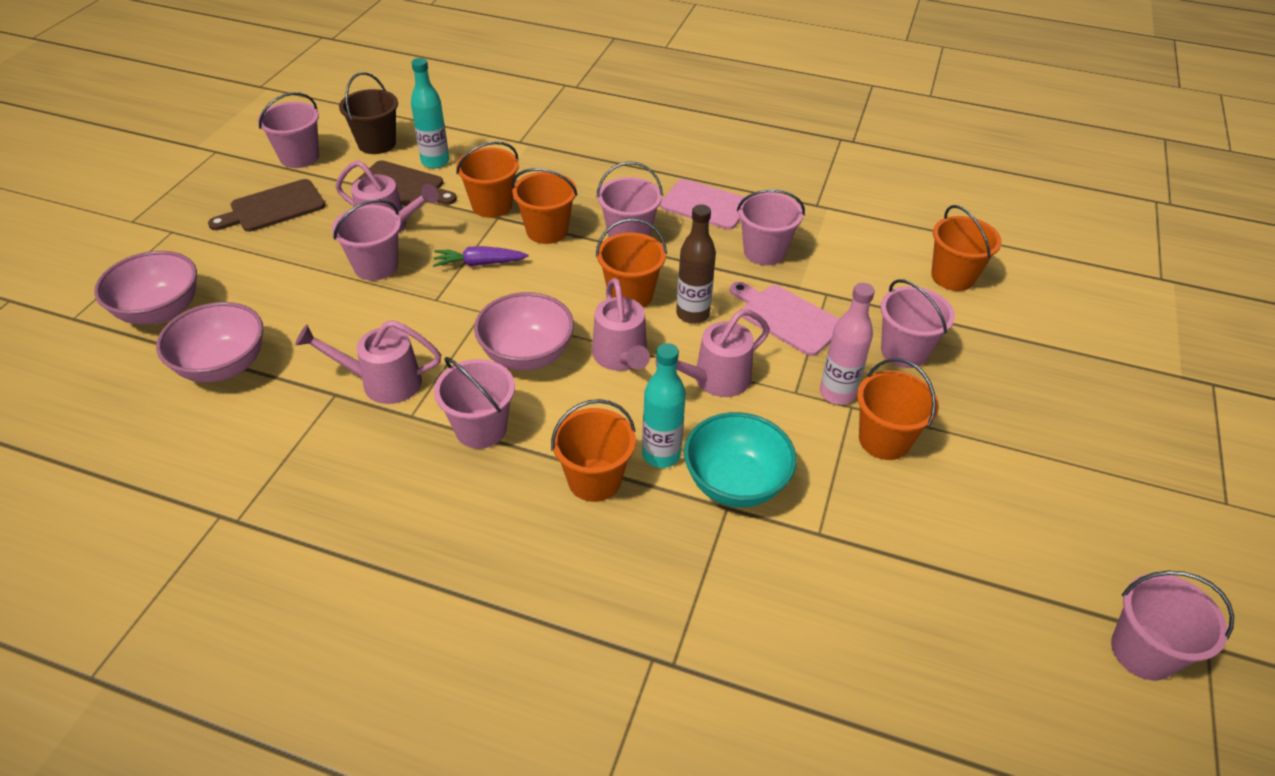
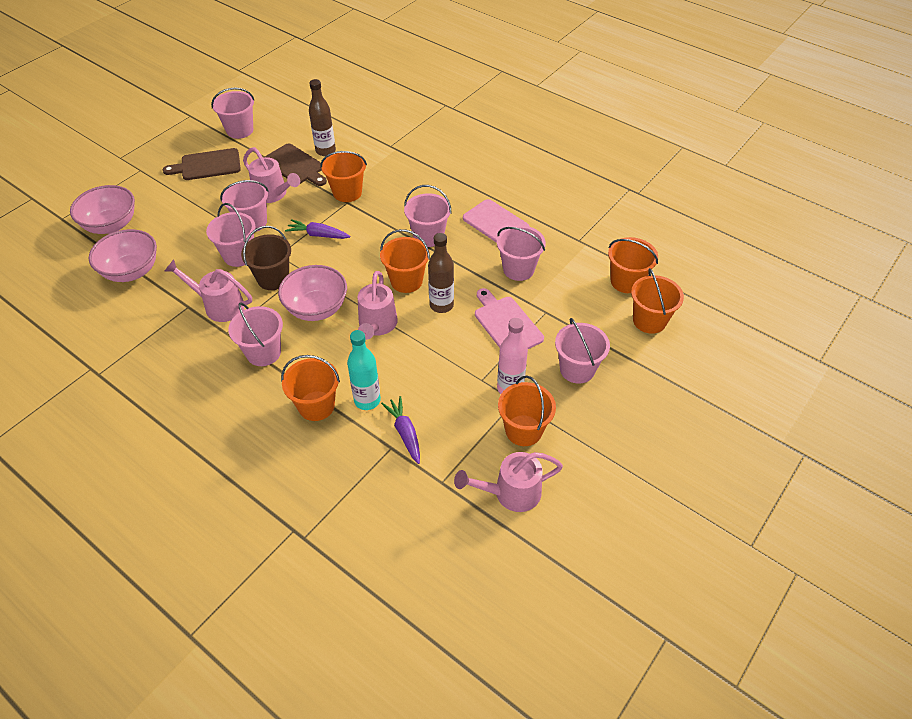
camera: 20 degrees right, 5 degrees up
brown bucket [339,72,398,154] -> brown bucket moved to [241,226,291,290]
turquoise bottle [411,58,449,168] -> brown bottle [309,79,336,156]
orange bucket [512,168,577,244] -> orange bucket moved to [608,237,658,293]
pink watering can [655,309,770,397] -> pink watering can moved to [454,452,563,512]
turquoise bowl [684,412,797,507] -> purple carrot [381,396,420,464]
pink bucket [1111,571,1234,680] -> pink bucket moved to [206,203,255,267]

